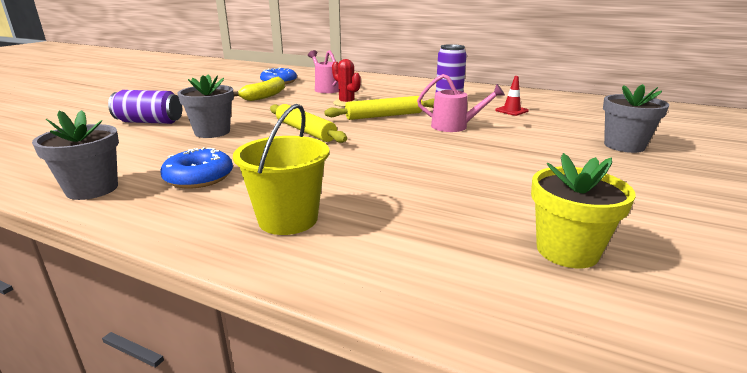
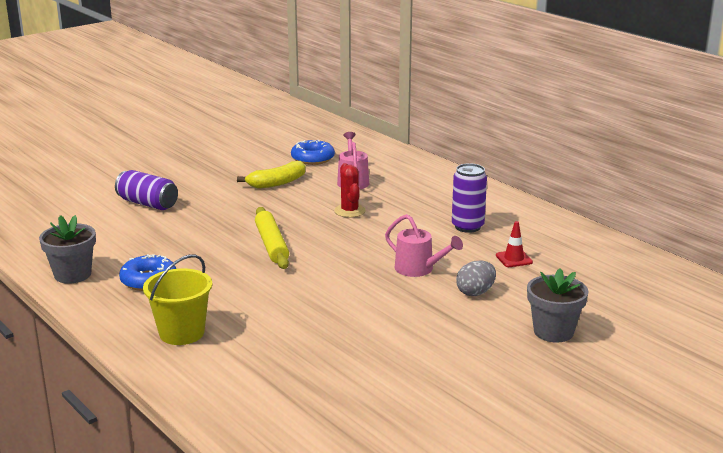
camera: 25 degrees right, 0 degrees up
grey flower pot [177,75,234,138] -> none
yellow rolling pin [324,96,434,120] -> none
yellow flower pot [531,153,636,268] -> none
none -> grey egg [456,260,496,296]

